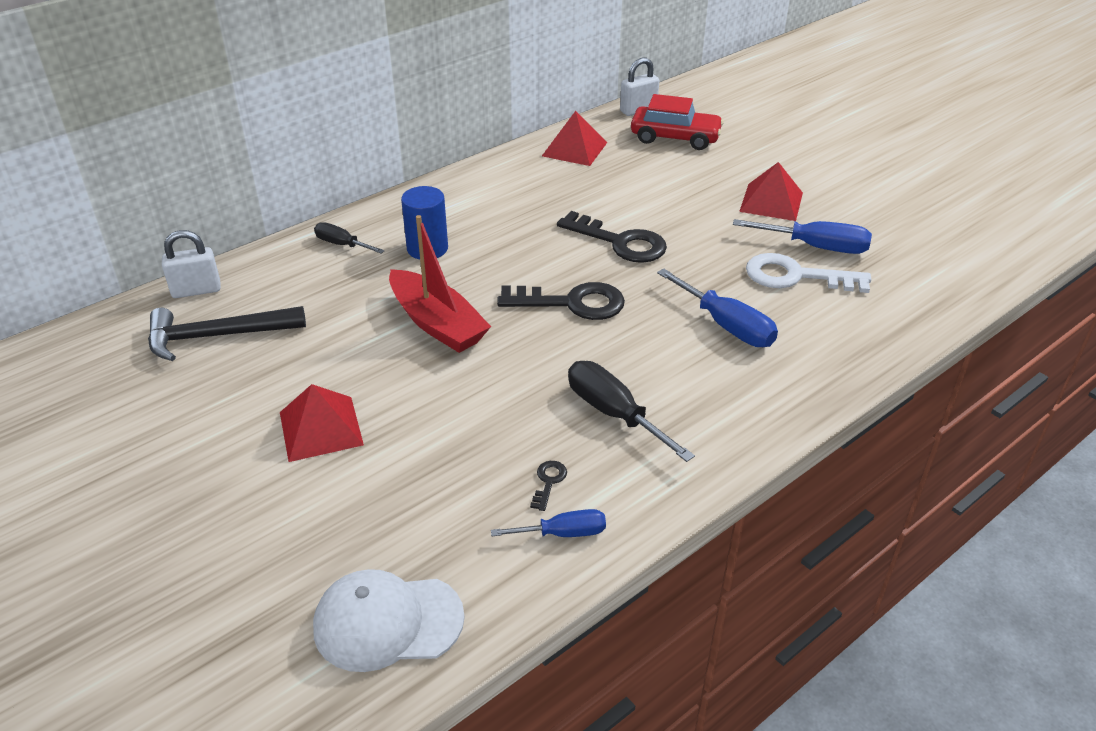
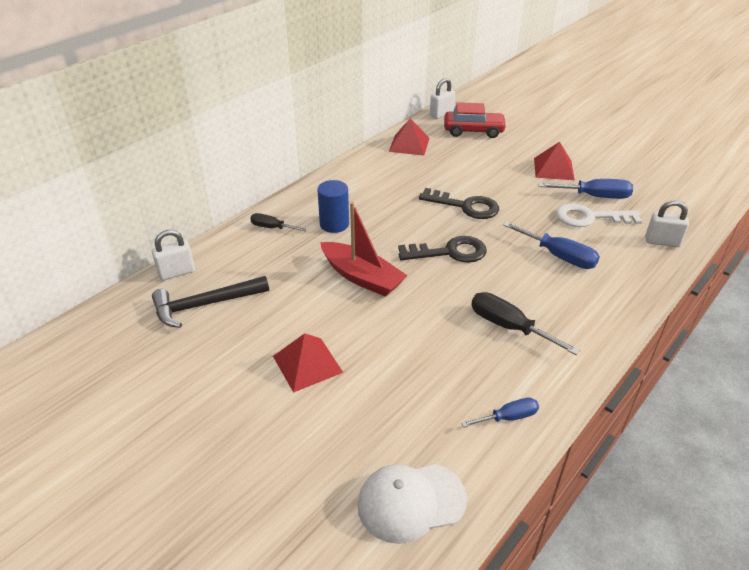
camera: 10 degrees left, 0 degrees up
black key [530,461,567,511] -> none
none -> white padlock [645,200,689,247]

